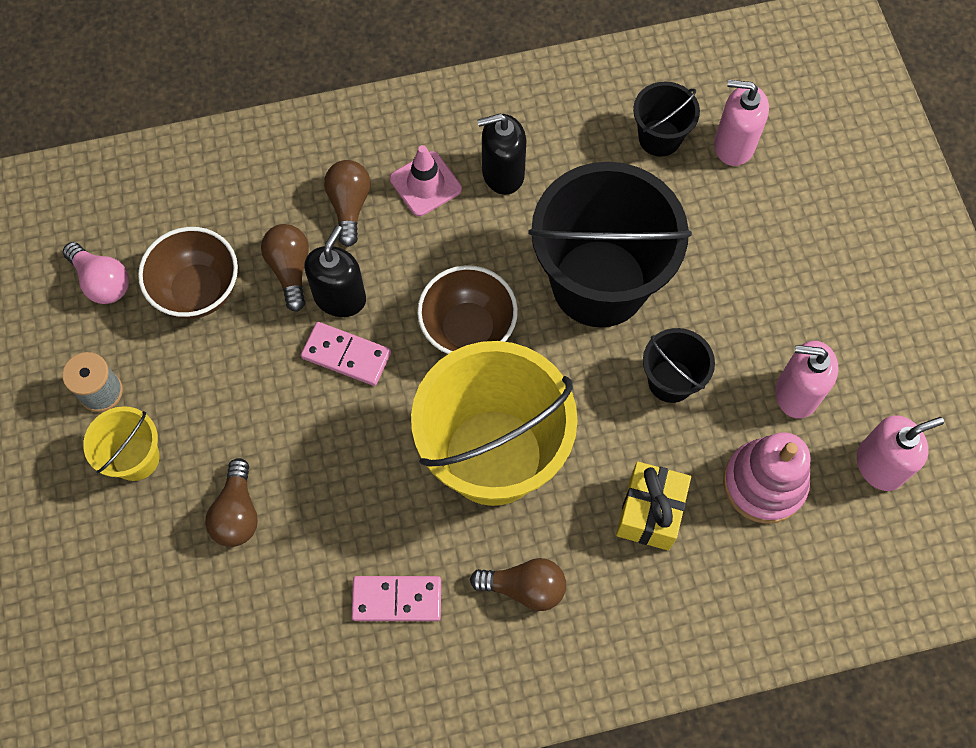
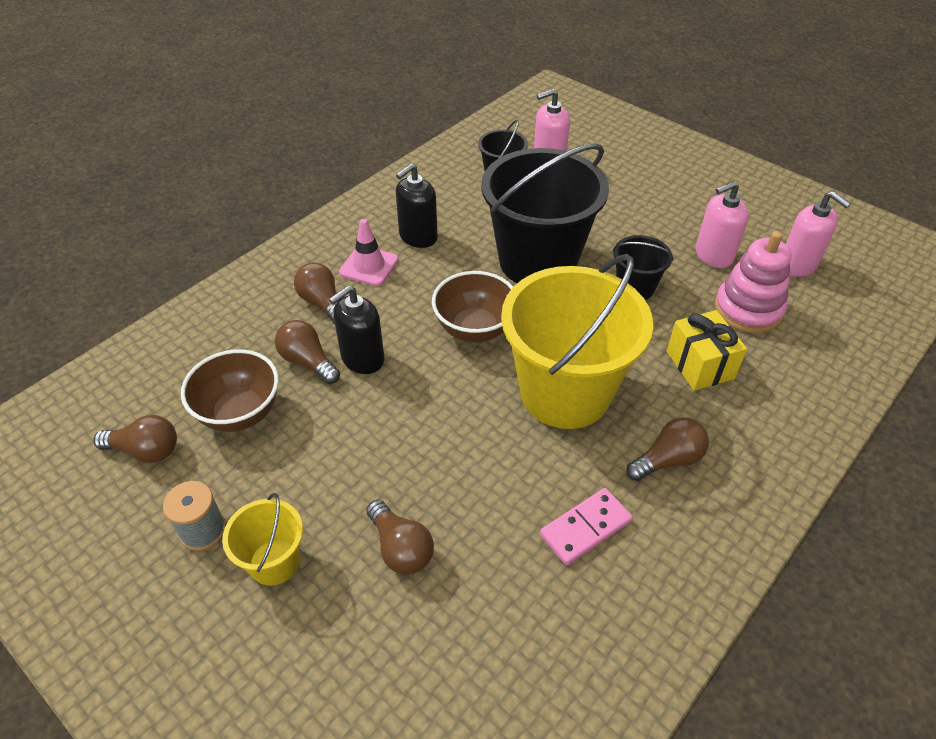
camera: 35 degrees left, 20 degrees down
pink light bulb [63,242,129,304] -> brown light bulb [94,415,177,463]
pink domino [301,322,391,386] -> none
black soap dispenser [304,225,366,317] -> black soap dispenser turned 120 degrees counterclockwise [329,286,384,374]
pink soap dispenser [857,415,944,491] -> pink soap dispenser turned 105 degrees clockwise [786,191,851,277]

